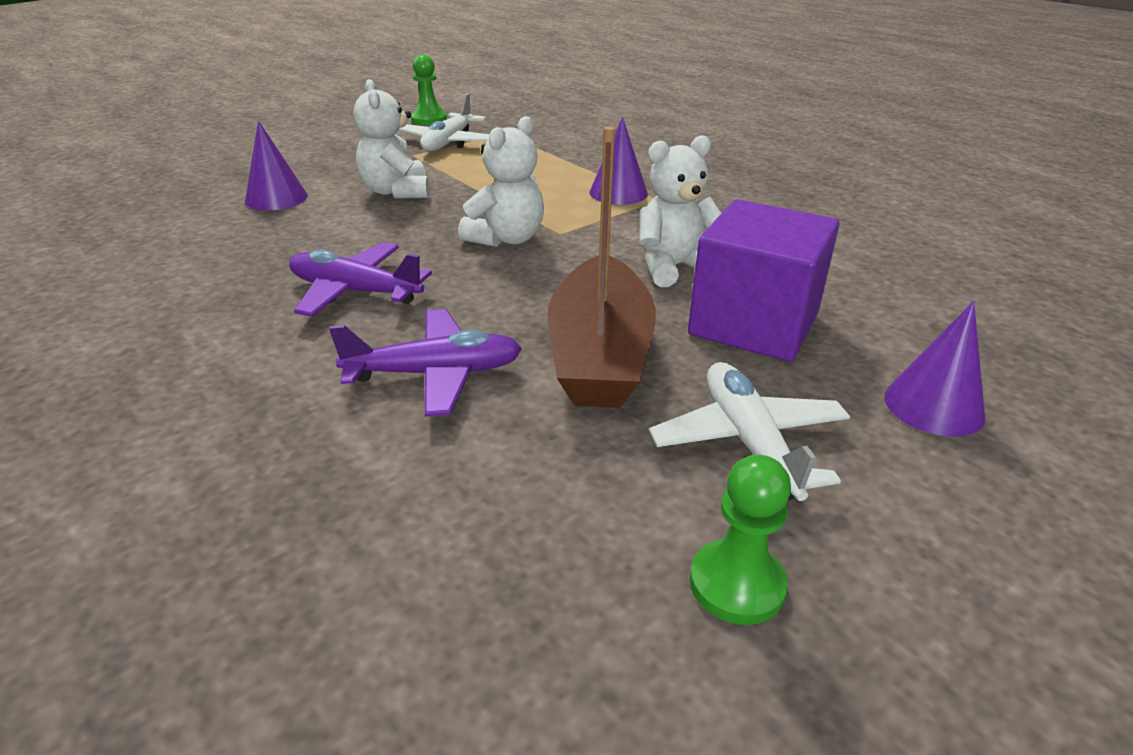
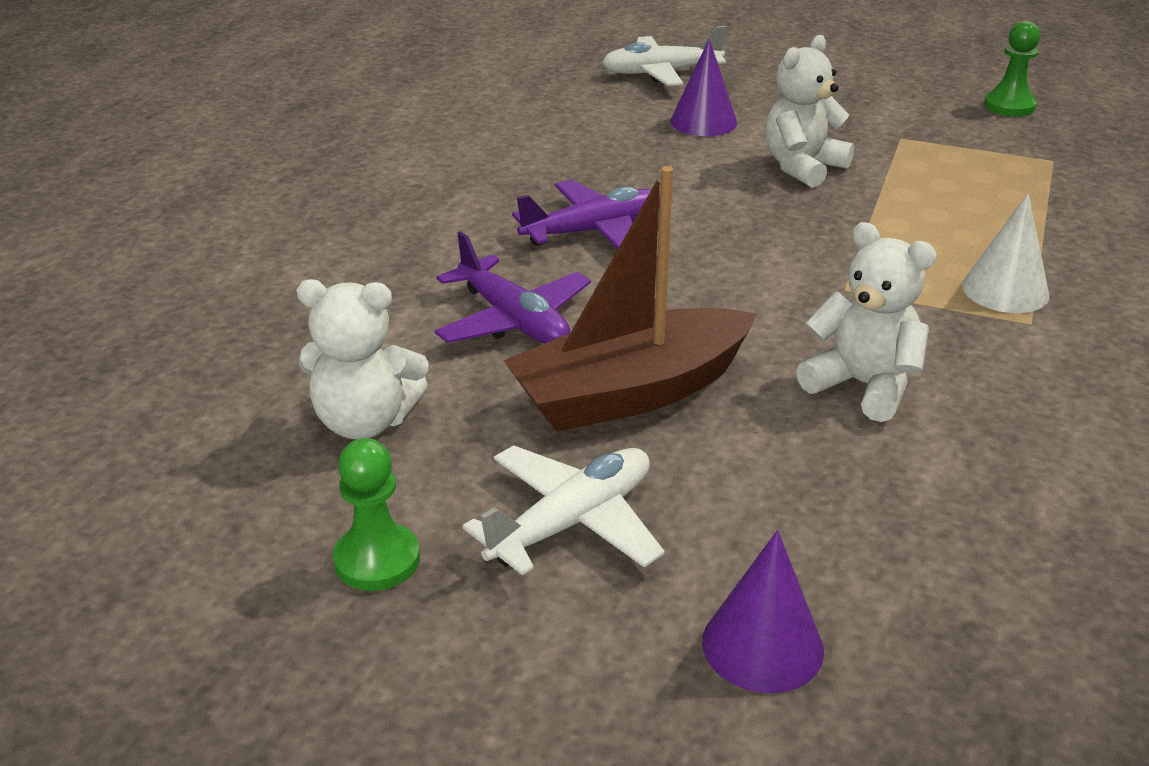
camera: 60 degrees right, 0 degrees up
purple plane [289,242,432,317] -> purple plane turned 75 degrees clockwise [512,180,660,249]
white plane [399,93,490,151] -> white plane moved to [602,26,726,86]
white teddy bear [458,116,544,247] -> white teddy bear moved to [297,279,429,439]
purple cone [589,117,648,205] -> white cone [962,193,1049,313]
purple cube [688,199,840,362] -> none

